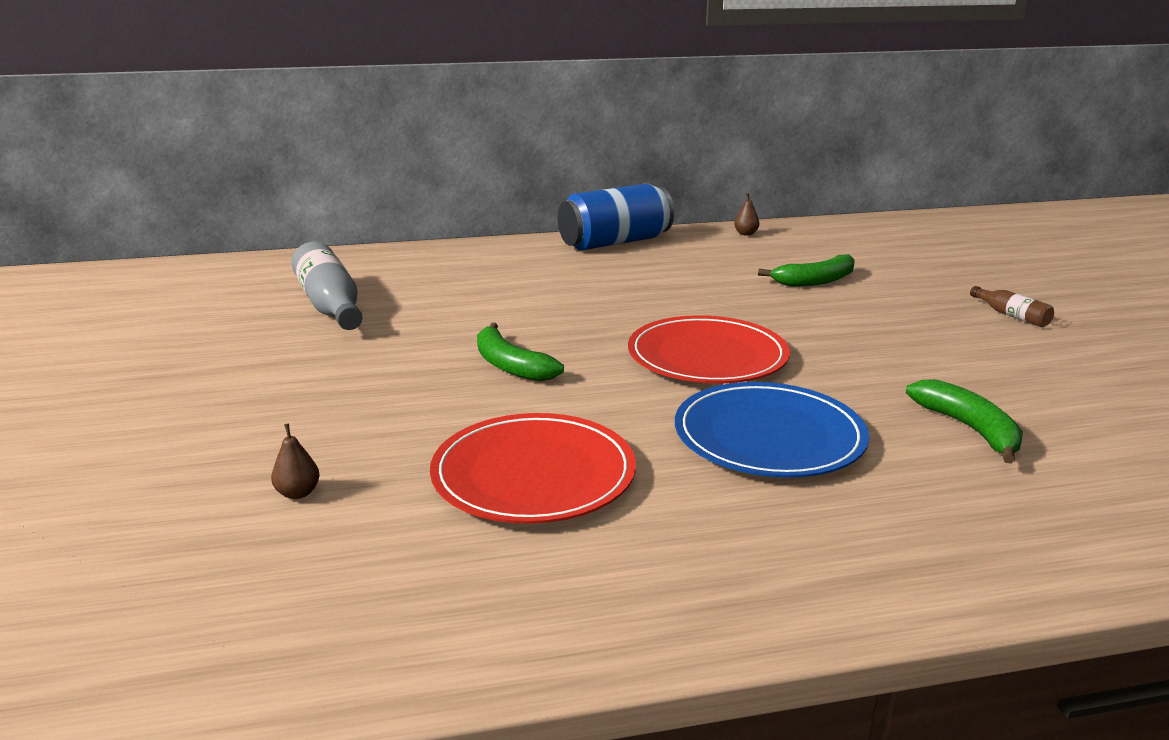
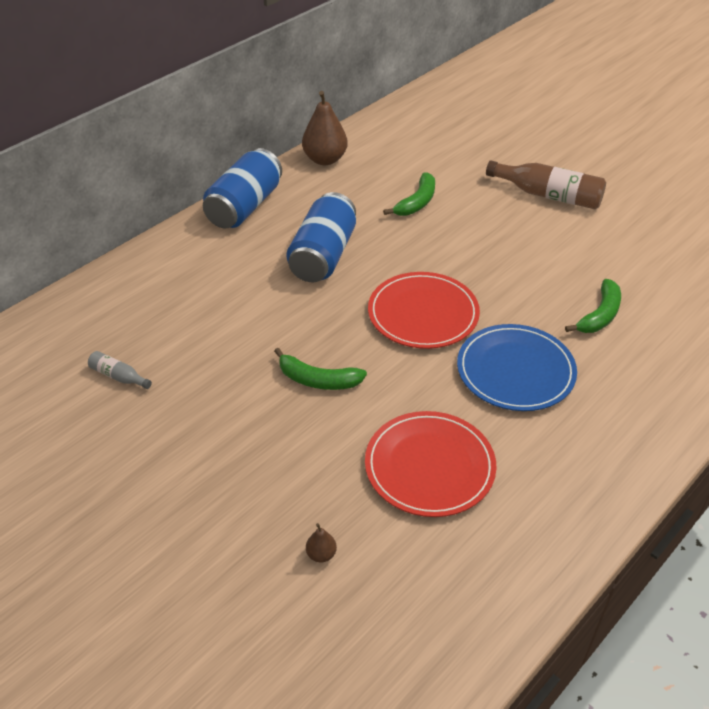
camera: 35 degrees left, 20 degrees up
grey bottle [292,242,362,330] -> grey bottle [88,351,152,389], size x0.49
brown pear [734,193,759,236] -> brown pear [302,91,348,165], size x2.27
green banana [906,379,1023,464] -> green banana turned 90 degrees clockwise [565,279,621,333]
brown bottle [970,286,1054,327] -> brown bottle [486,161,606,209], size x2.05
none -> blue can [286,192,356,282]

